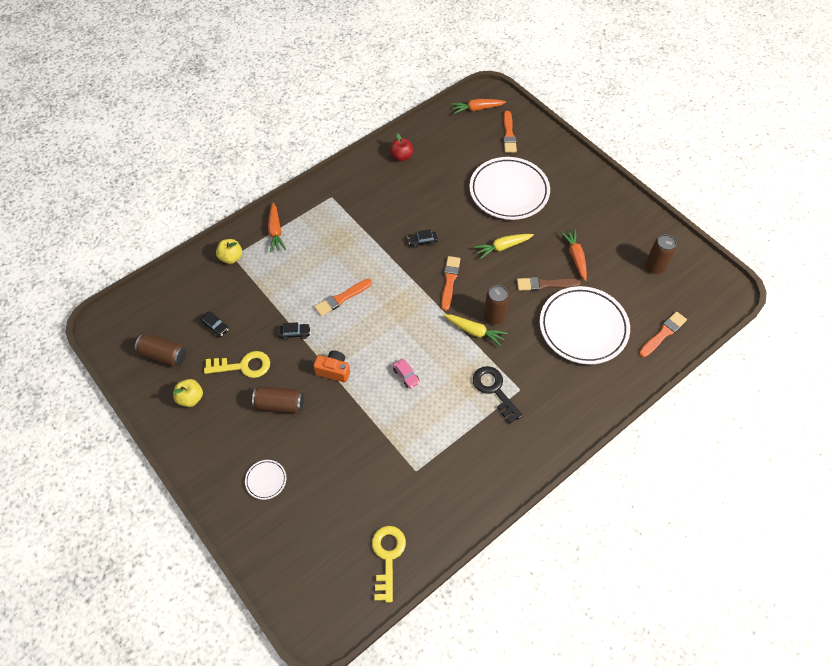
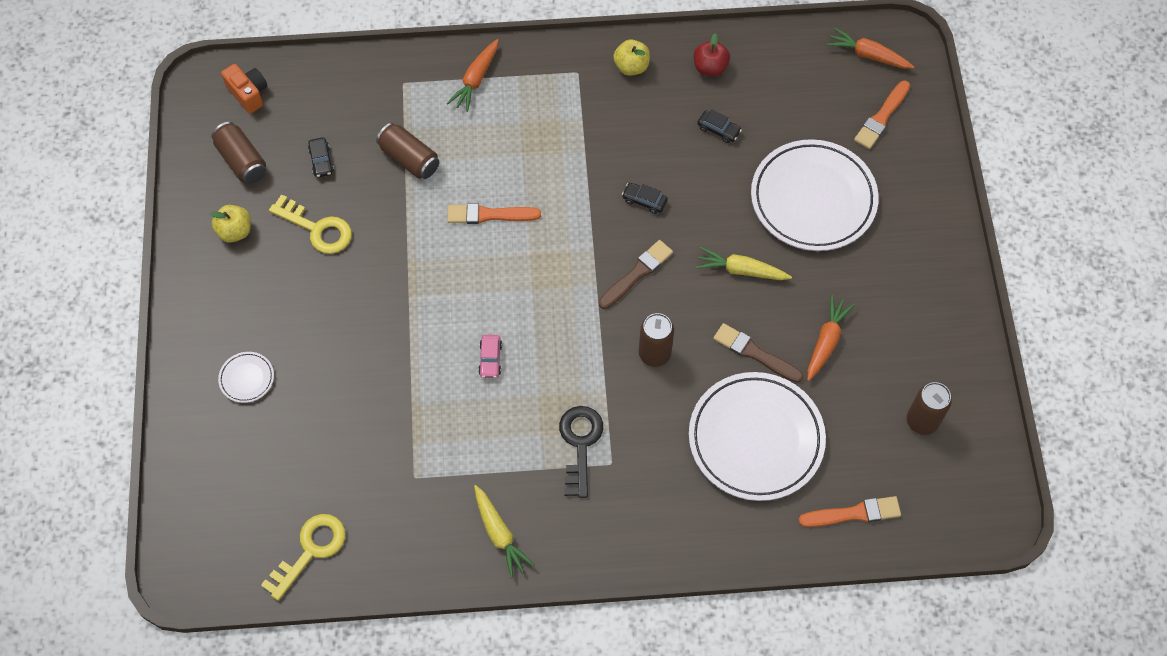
camera: 35 degrees right, 5 degrees up
yellow apple [216,239,242,264] -> yellow apple moved to [613,39,650,76]
brown can [252,386,304,413] -> brown can moved to [376,123,439,179]
black car [279,322,310,340] -> black car moved to [697,109,742,143]
orange camera [314,350,350,382] -> orange camera moved to [221,64,267,114]
orange brush [441,256,460,311] -> brown brush [599,240,673,309]
yellow carrot [443,314,507,346] -> yellow carrot moved to [474,485,535,579]

